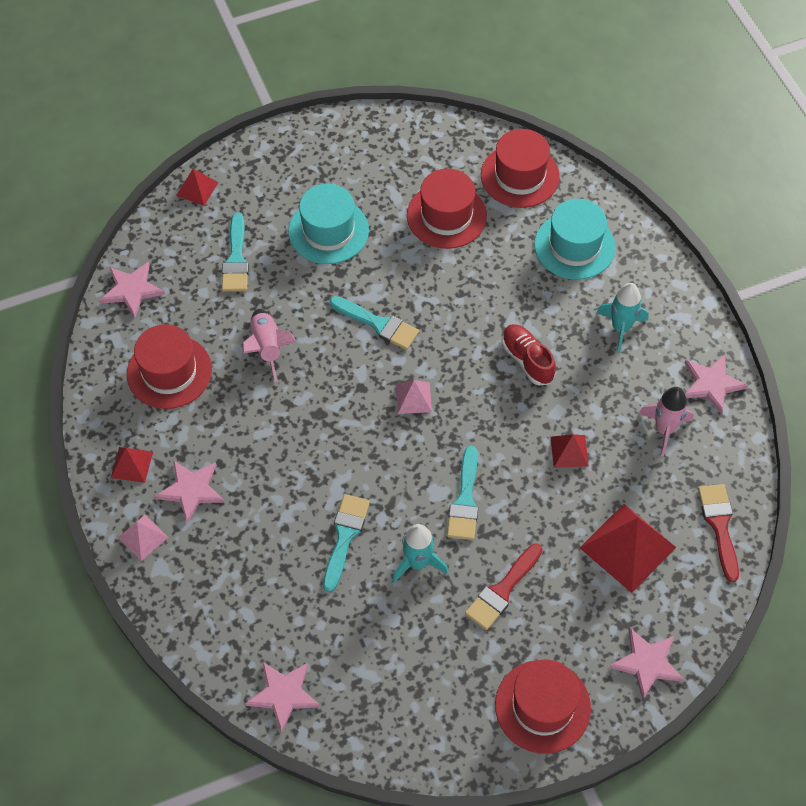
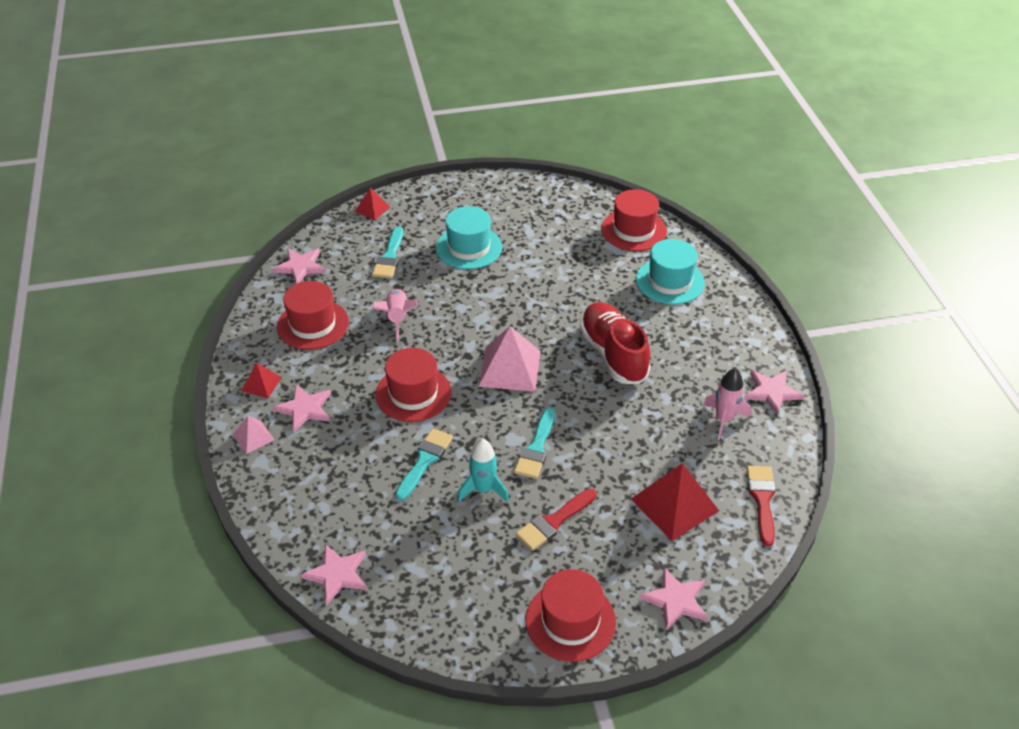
camera: 10 degrees right, 15 degrees down
turquoise brush [330,296,419,350] -> none
pink pyramid [396,380,432,414] -> pink pyramid [478,326,541,392], size x1.90
red hat [407,169,487,249] -> red hat moved to [375,348,451,422]
red shoe [502,324,556,386] -> red shoe [580,302,651,384], size x1.68
red pyramid [551,434,589,468] -> none
turquoise rocket [596,283,649,354] -> none

